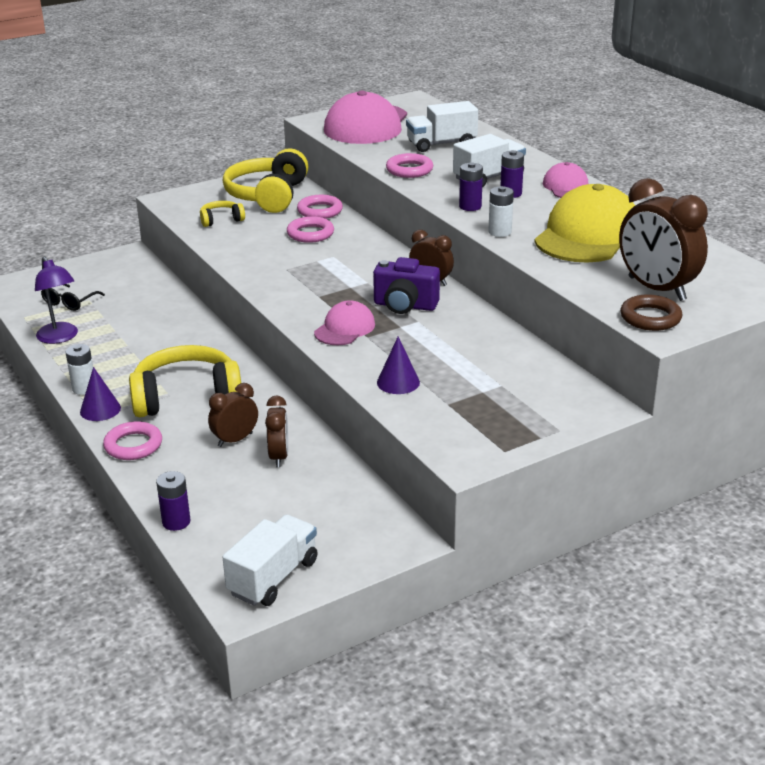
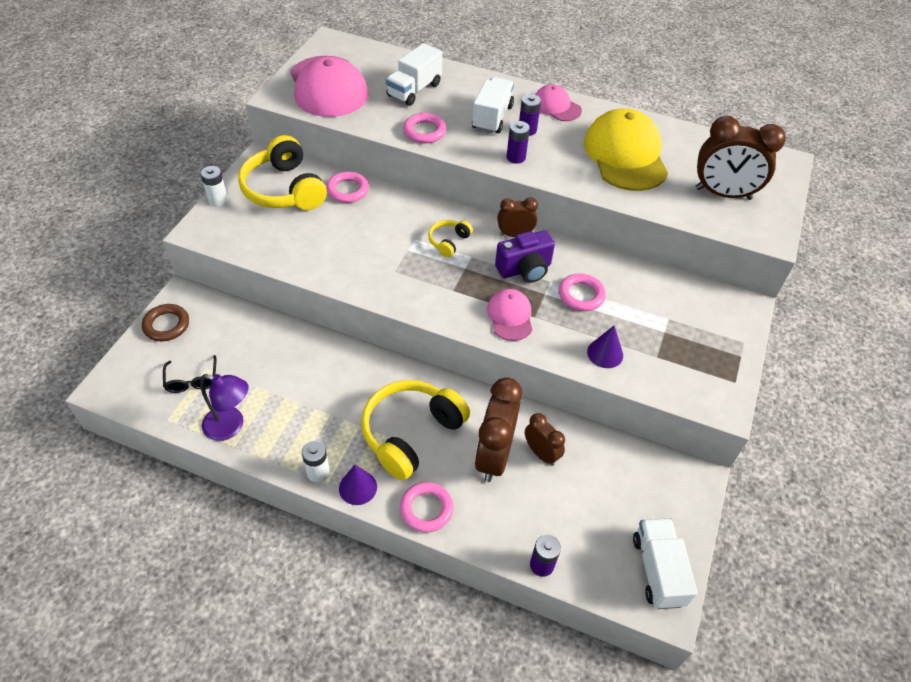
camera: 40 degrees left, 20 degrees up
yellow headphones [200,201,245,227] -> yellow headphones moved to [428,220,473,257]
brown clock [208,383,258,447] -> brown clock [475,377,522,482], size x1.79
pink ring [287,216,334,243] -> pink ring moved to [559,273,606,311]
white battery [488,186,514,237] -> white battery moved to [201,166,228,207]
brown ring [620,294,682,331] -> brown ring moved to [142,304,189,341]

